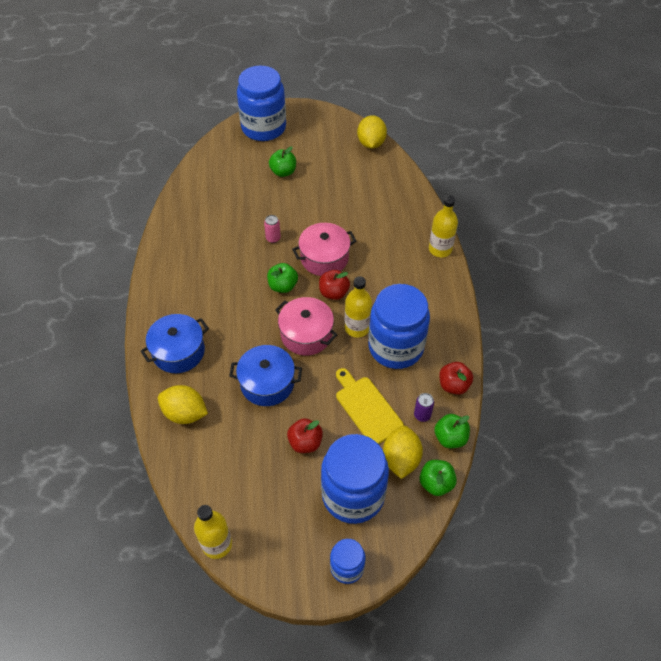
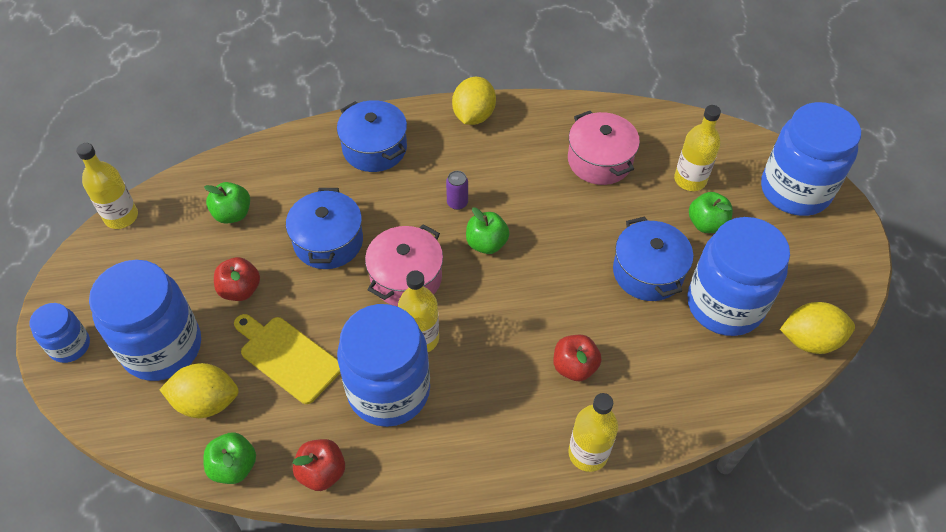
camera: 85 degrees right, 0 degrees up
yellow lemon [158,385,208,424] -> yellow lemon moved to [452,77,496,125]
pink can [264,215,281,243] -> none
pink pot [292,223,356,276] -> pink pot moved to [568,111,640,185]
red apple [319,270,350,300] -> red apple moved to [553,335,602,381]
yellow cutting board [336,368,404,444] -> yellow cutting board turned 105 degrees counterclockwise [234,314,340,404]
purple can [414,393,434,422] -> purple can moved to [446,171,468,210]
green apple [420,460,457,496] -> green apple moved to [204,182,250,224]
none -> blue pot [613,216,693,301]
none -> yellow bottle [674,105,721,191]
none -> blue jar [687,217,790,336]

